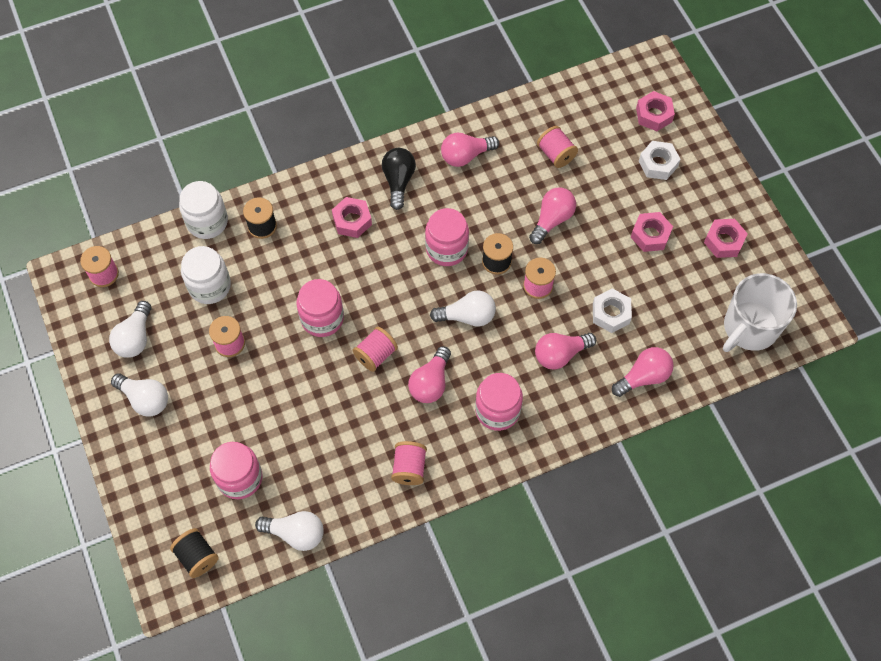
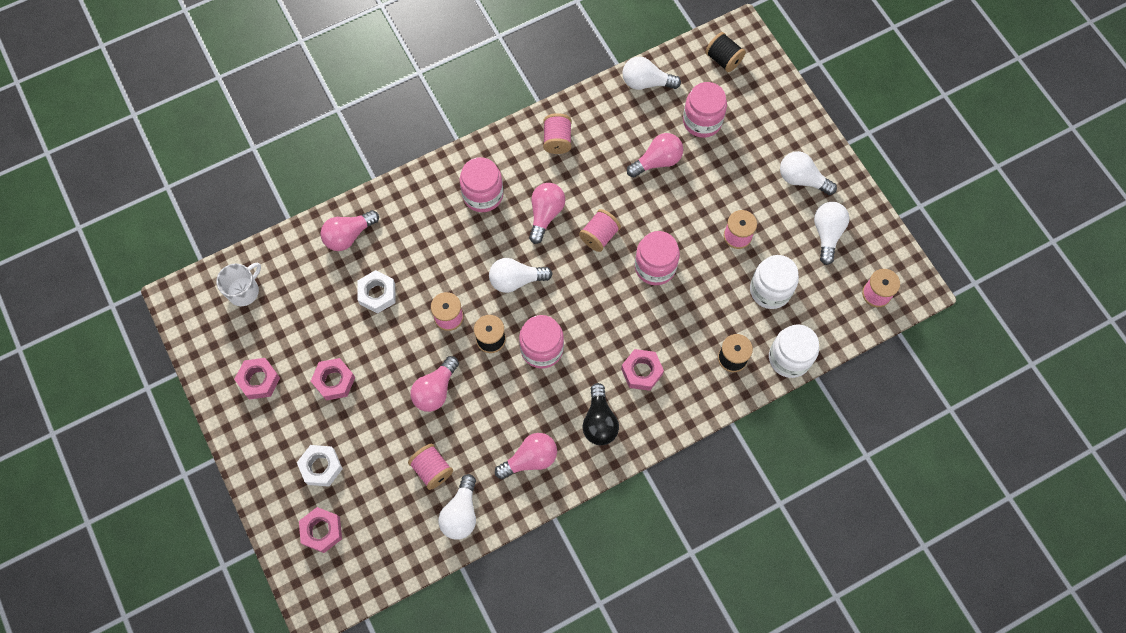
camera: 175 degrees right, 5 degrees up
pink light bulb [535,333,596,370] -> pink light bulb moved to [627,133,683,178]
white mug [723,273,797,352] -> white mug [216,263,261,306], size x0.59
none -> white light bulb [438,474,476,540]

